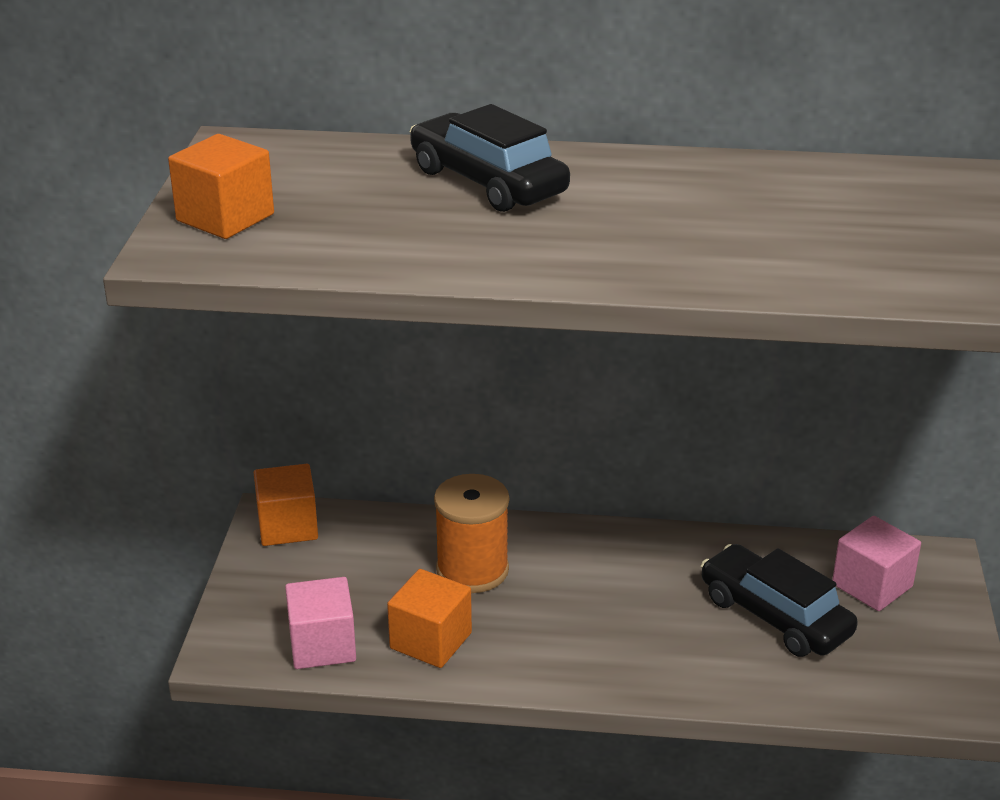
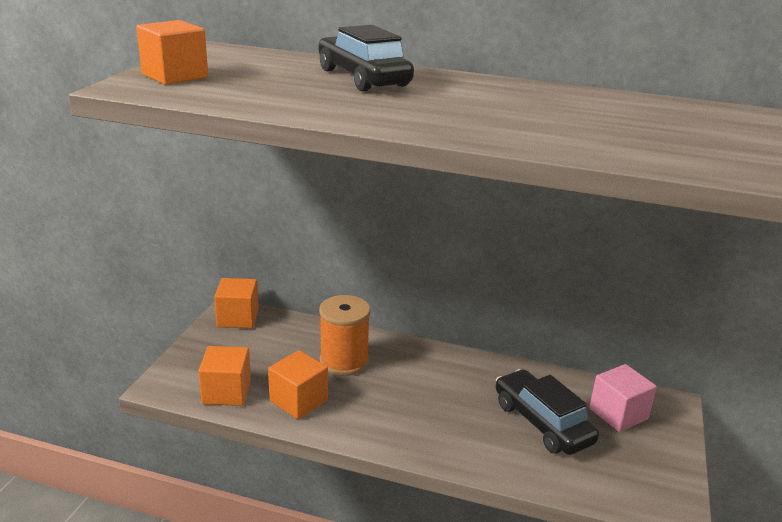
camera: 10 degrees right, 5 degrees down
pink cube [285,577,356,669] -> orange cube [198,346,251,406]

